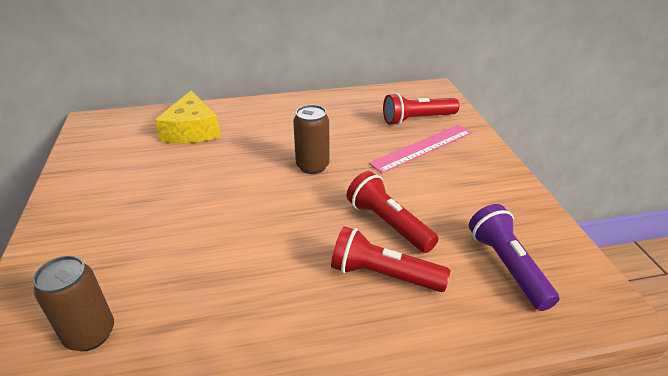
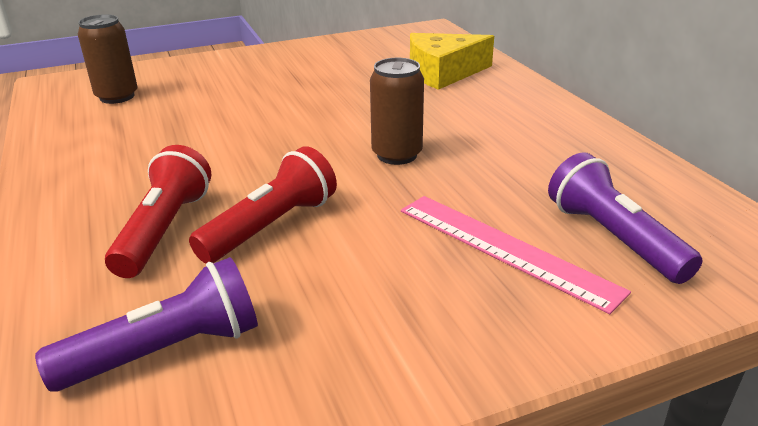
camera: 80 degrees right, 5 degrees down
red flashlight [383,93,459,125] -> purple flashlight [548,152,703,284]

